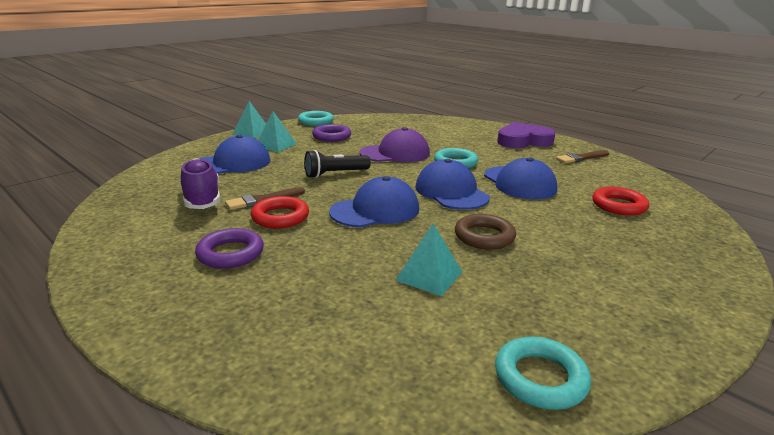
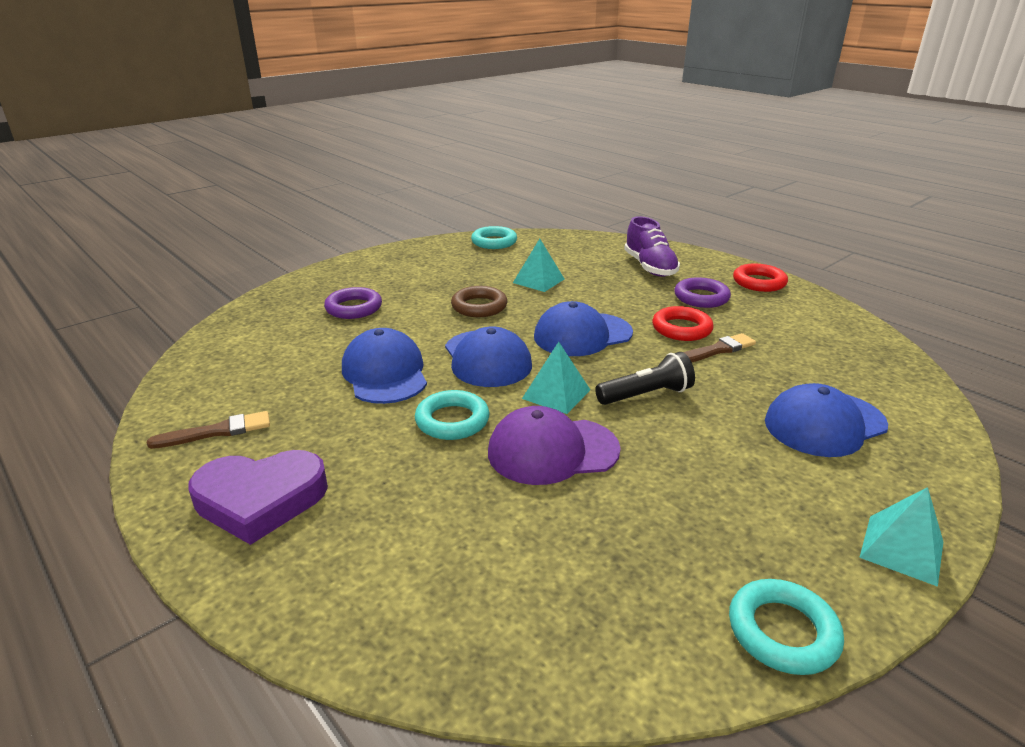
camera: 175 degrees left, 5 degrees up
purple shoe [180,158,220,209] -> purple shoe moved to [624,216,680,277]
turquoise pyramid [258,111,297,152] -> turquoise pyramid moved to [522,342,590,414]
purple ring [312,124,351,142] -> purple ring moved to [324,287,382,319]
red ring [592,187,649,216] -> red ring moved to [733,264,788,292]

